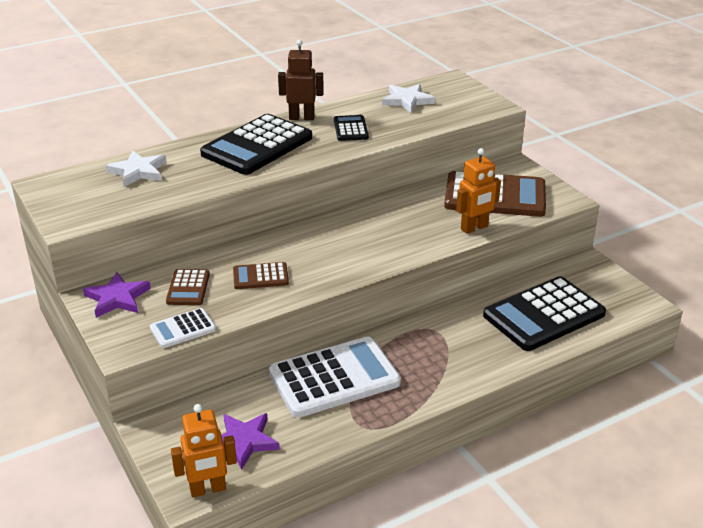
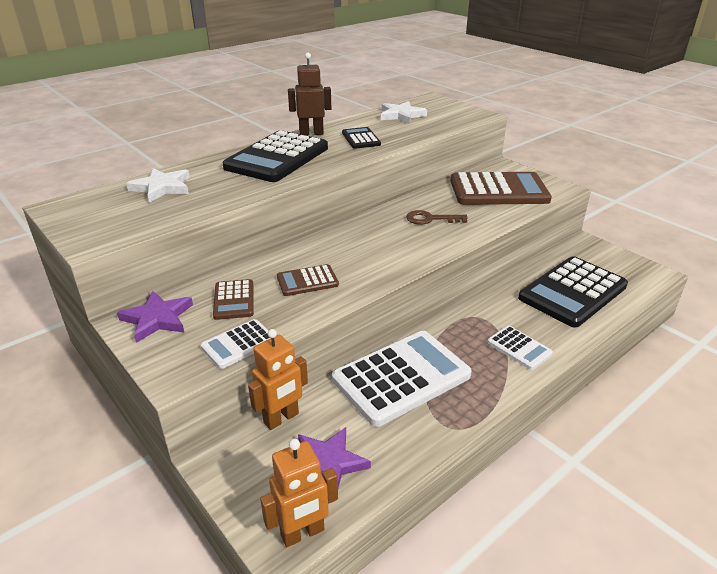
camera: 10 degrees left, 0 degrees up
orange robot [456,148,501,234] -> orange robot moved to [248,329,308,430]
none -> brown key [406,210,468,225]
none -> white calculator [487,326,553,370]

